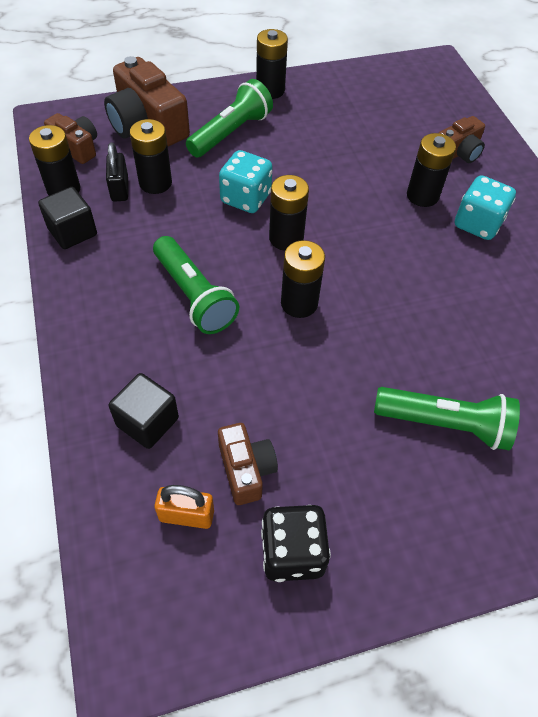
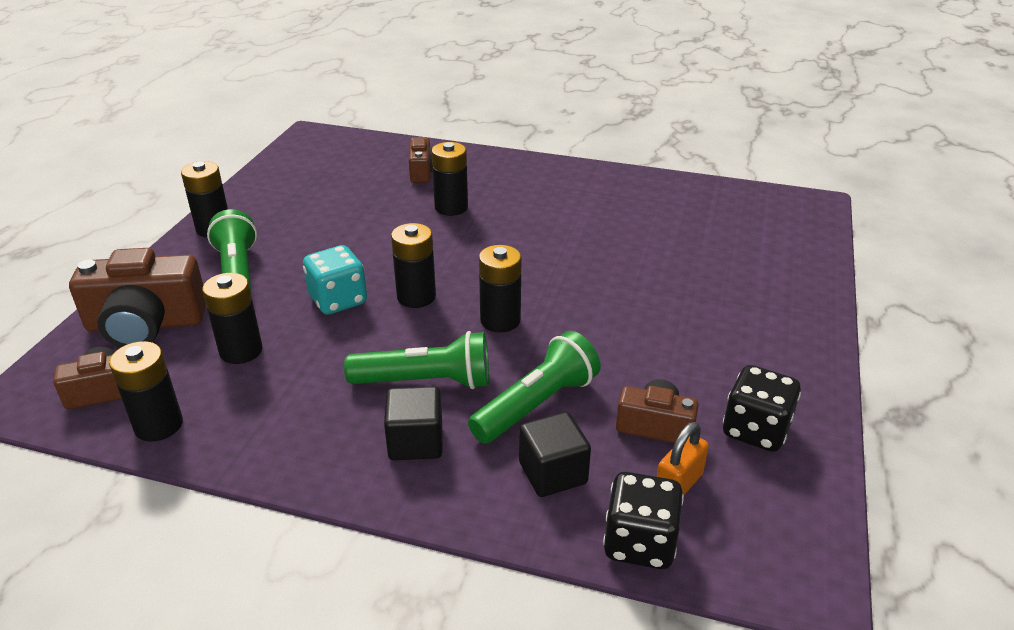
camera: 55 degrees left, 20 degrees down
black cube [38,187,97,249] -> black cube moved to [384,386,442,460]
black padlock [106,142,128,202] -> none
green flashlight [374,387,520,450] -> green flashlight moved to [468,331,601,444]
turquoise dice [455,175,516,240] -> none
none -> black dice [603,472,684,569]

